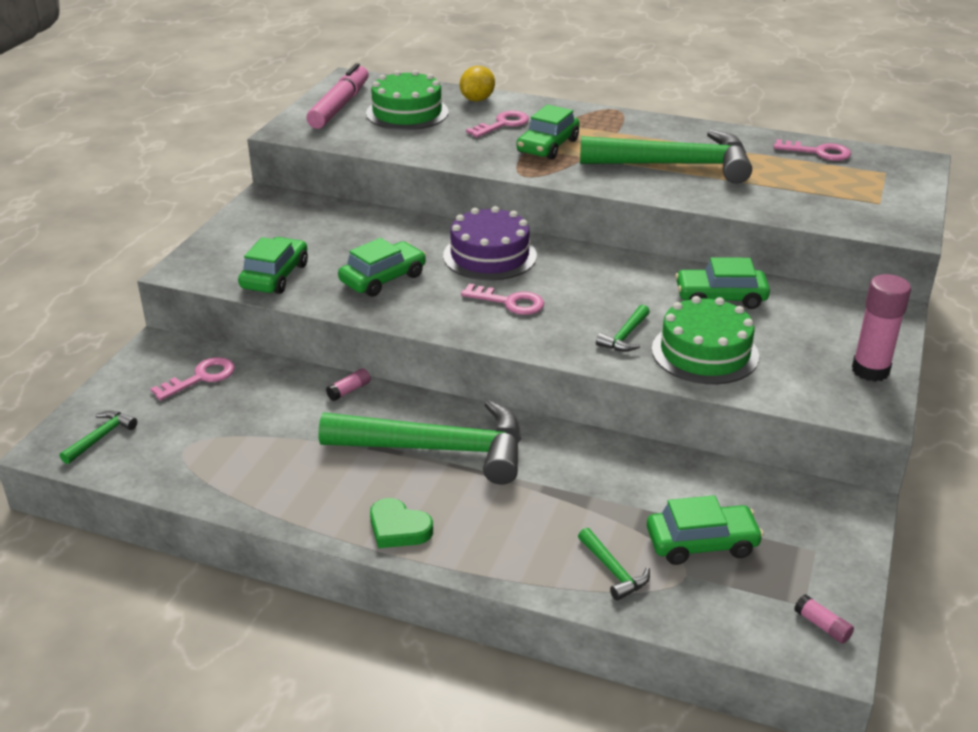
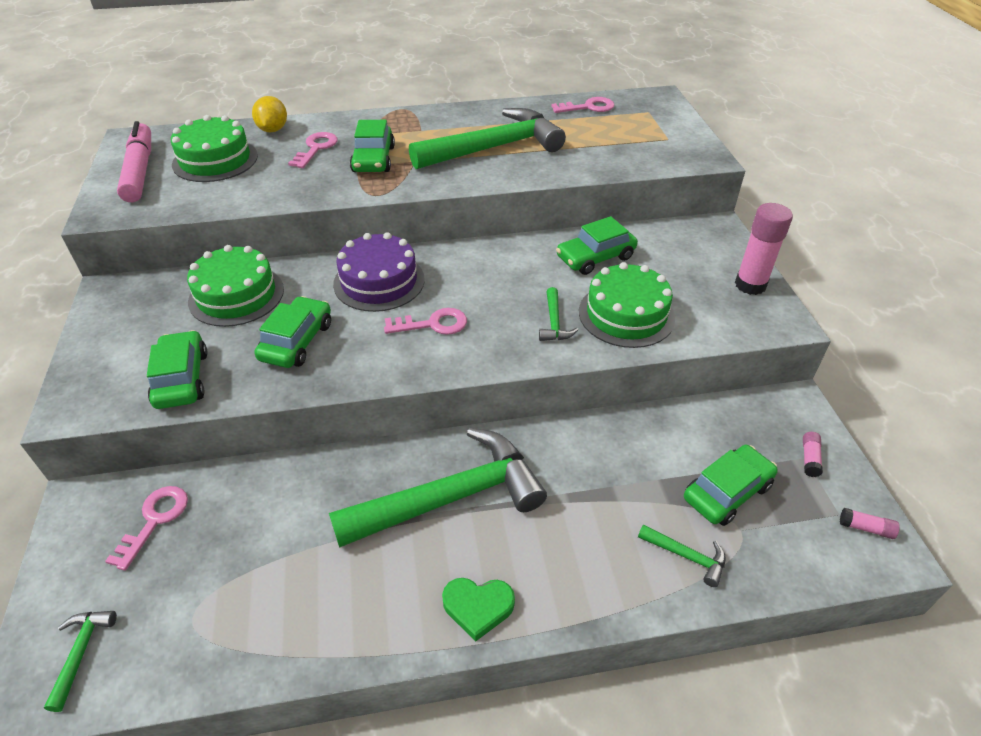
camera: 30 degrees left, 10 degrees up
pink glue stick [326,368,371,401] -> pink glue stick moved to [803,432,823,477]
none -> green cake [187,245,284,327]

